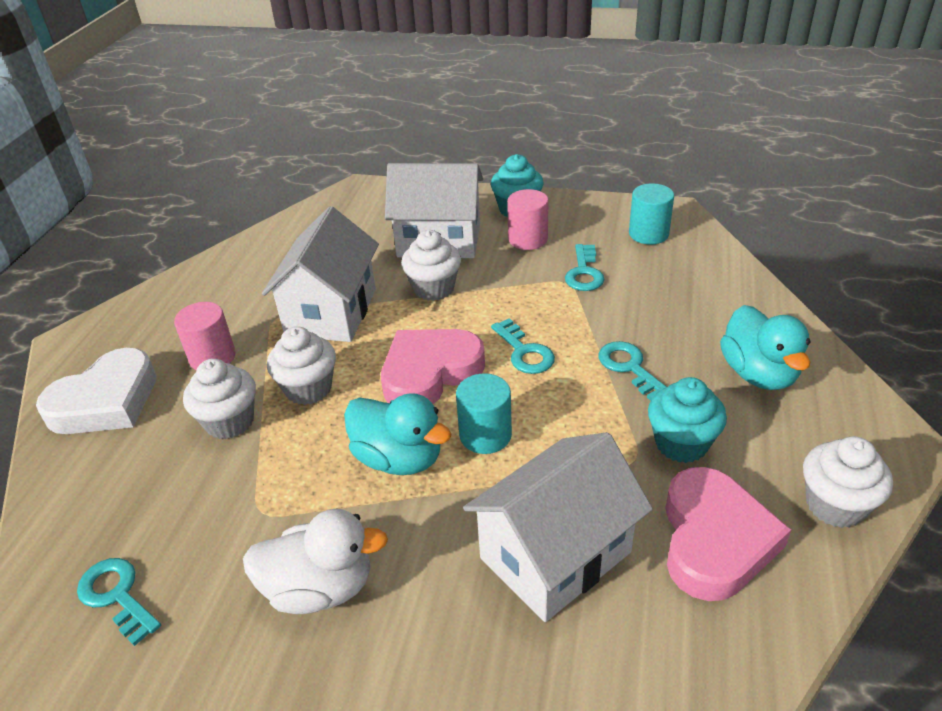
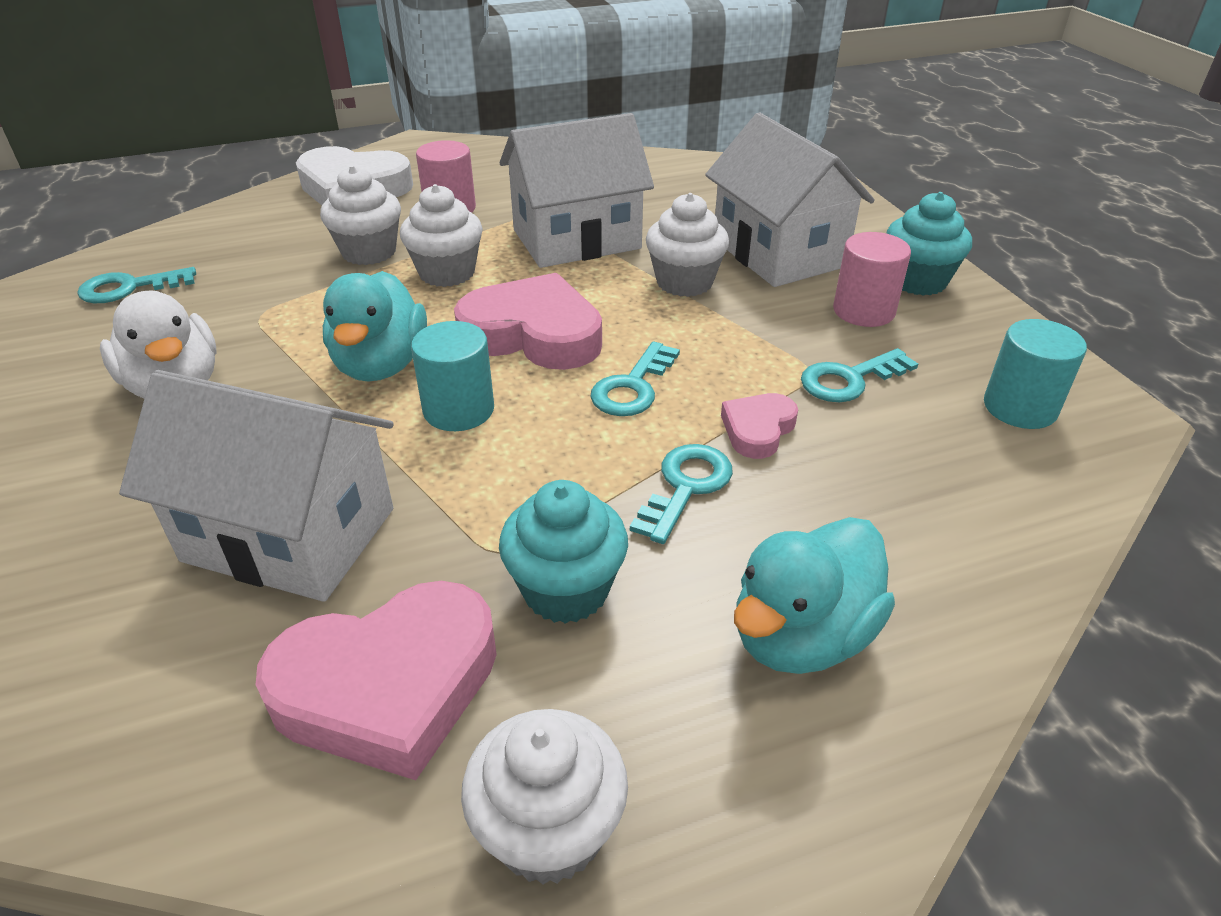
camera: 55 degrees right, 0 degrees up
turquoise key [77,558,161,646] -> turquoise key turned 120 degrees counterclockwise [77,267,196,303]
none -> pink heart [721,393,798,459]

